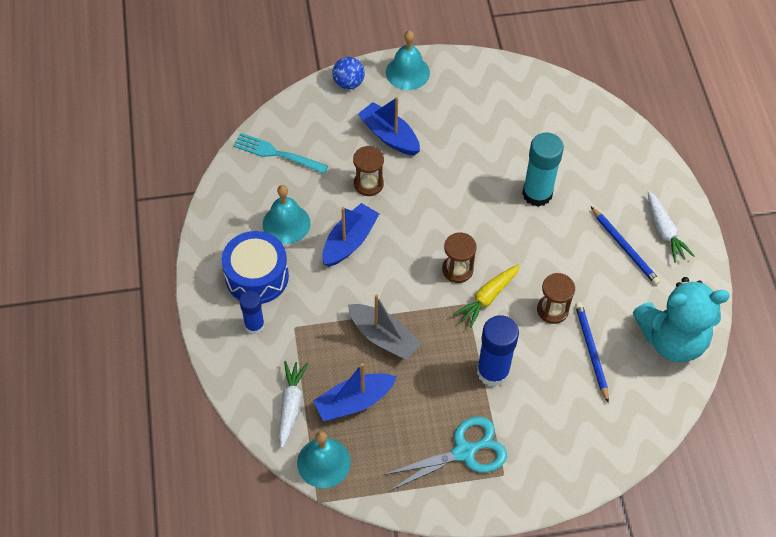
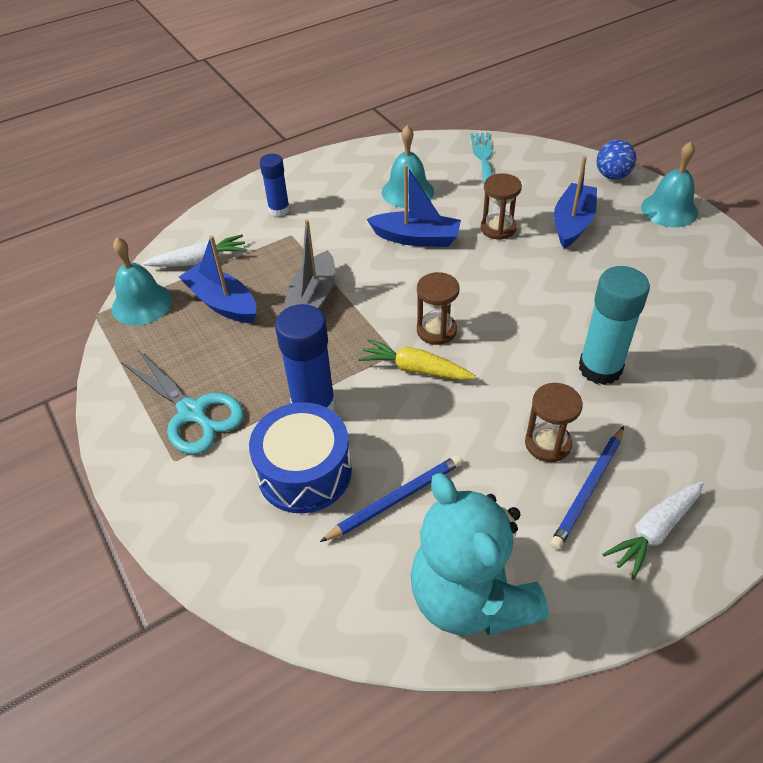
camera: 70 degrees right, 10 degrees down
blue drum [222,231,289,304] -> blue drum moved to [249,402,352,513]
brown hourglass [537,273,575,324] -> brown hourglass moved to [525,383,583,462]

